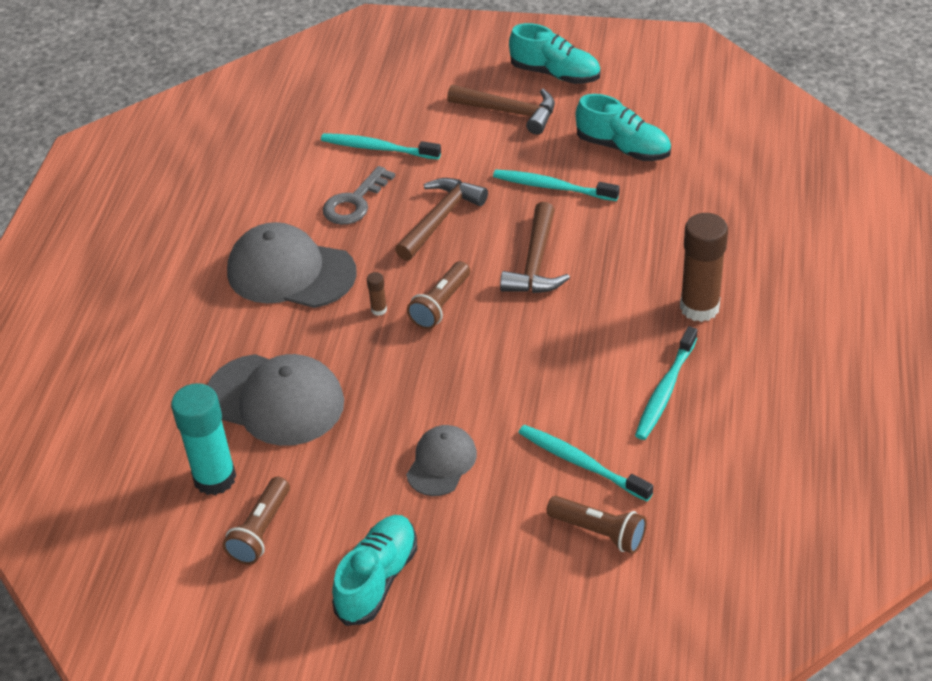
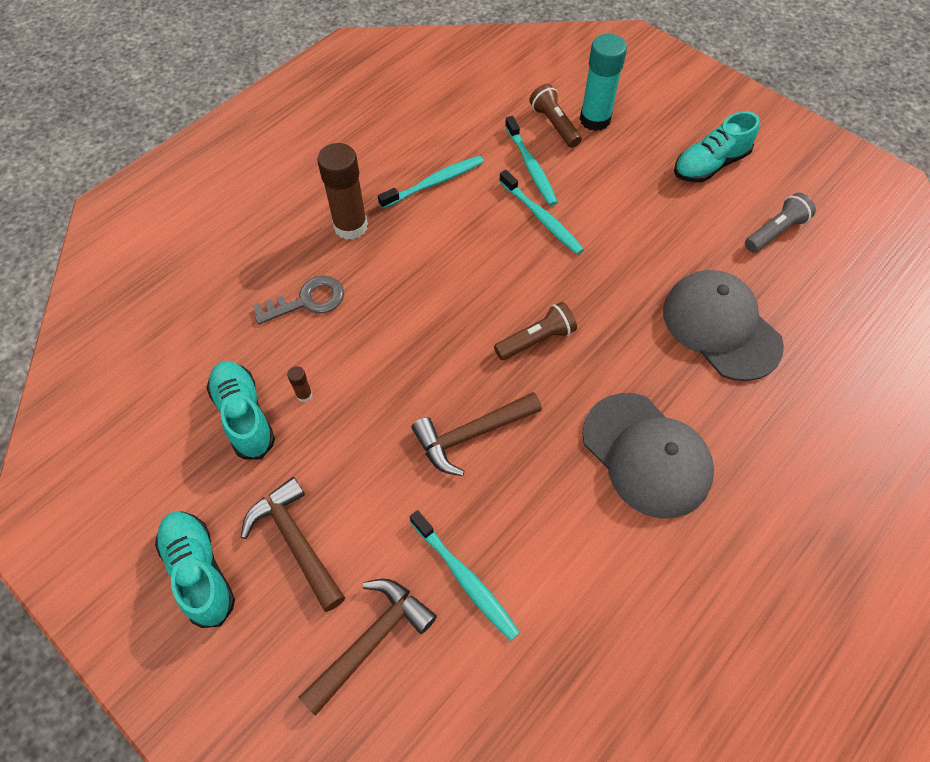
camera: 150 degrees left, 15 degrees up
turquoise glue stick [171,383,236,495] -> turquoise glue stick moved to [580,34,627,131]
brown flashlight [223,477,290,565] -> grey flashlight [745,193,816,252]
grey key [322,166,395,225] -> grey key moved to [252,276,344,325]
brown glue stick [367,272,387,316] -> brown glue stick moved to [287,366,313,402]
grey cap [406,425,477,496] -> none
turquoise toothbrush [493,170,620,201] -> turquoise toothbrush moved to [499,170,584,255]
brown hammer [500,202,570,293] -> brown hammer moved to [299,579,437,716]

